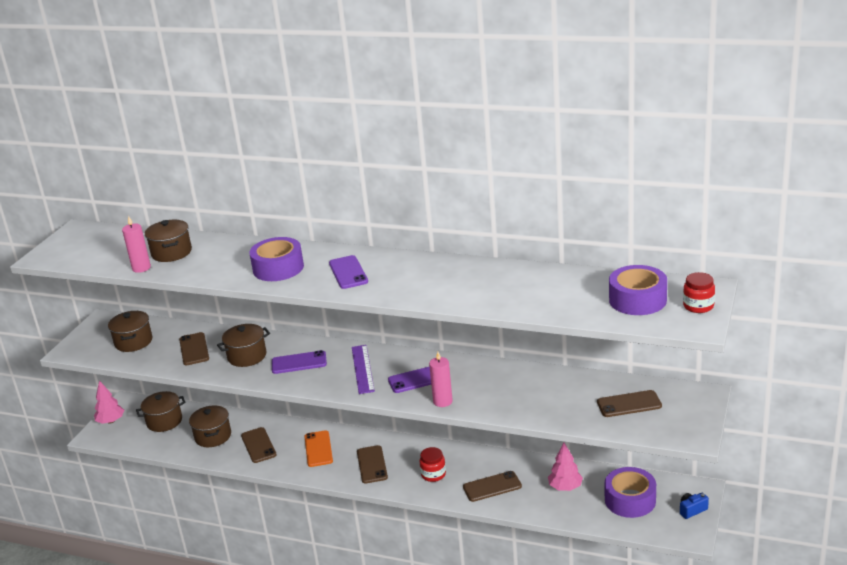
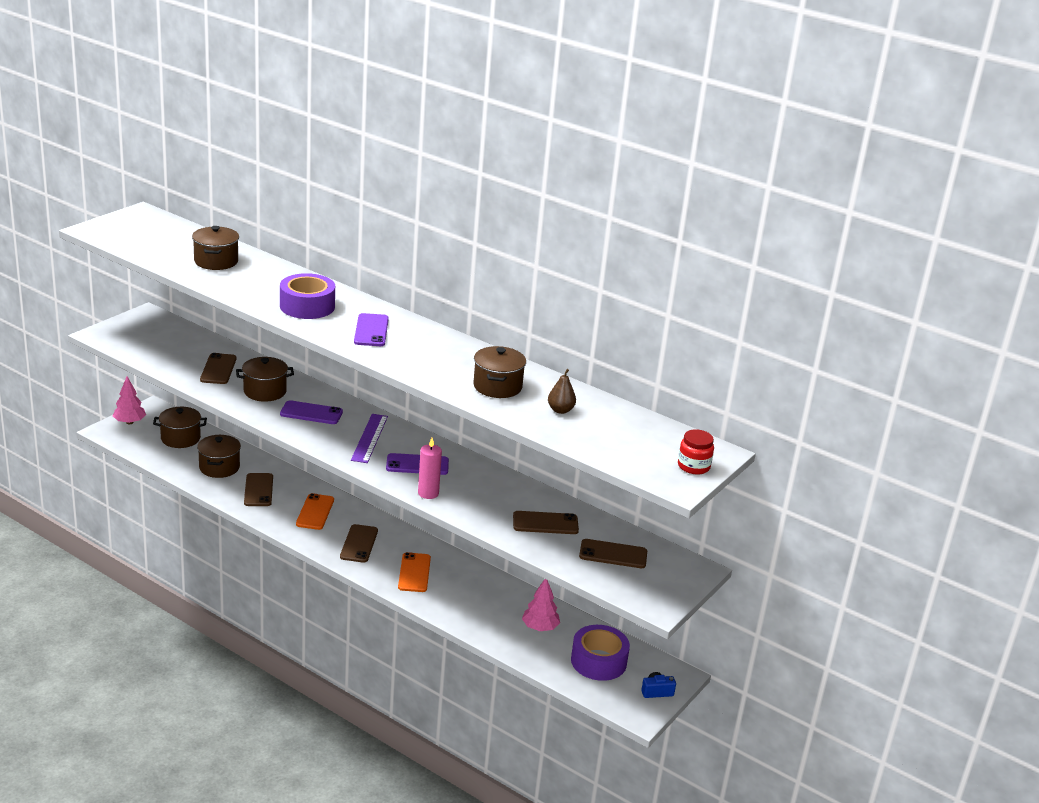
camera: 10 degrees right, 0 degrees up
brown pot [108,311,152,352] -> brown pot moved to [473,346,526,398]
pink candle [122,216,151,273] -> none
red jar [419,447,446,482] -> orange phone [398,552,431,592]
brown phone [463,471,522,502] -> brown phone moved to [513,511,579,534]
purple tape [609,265,667,315] -> none
none -> brown pear [548,369,576,414]

